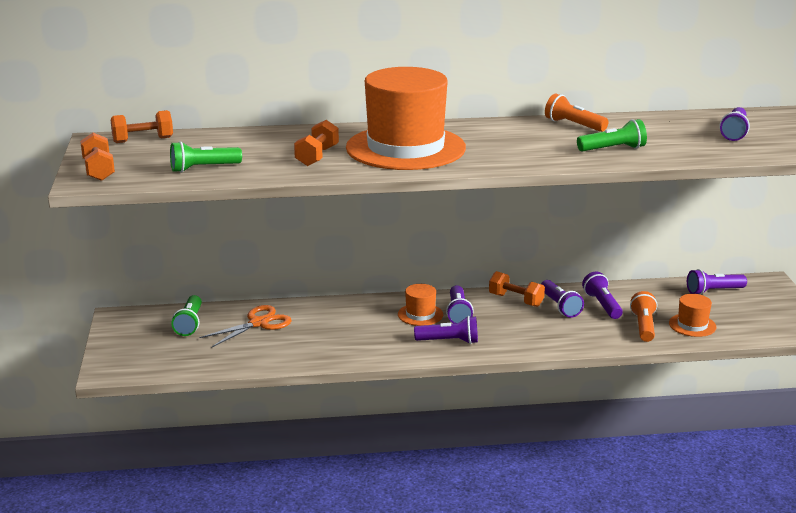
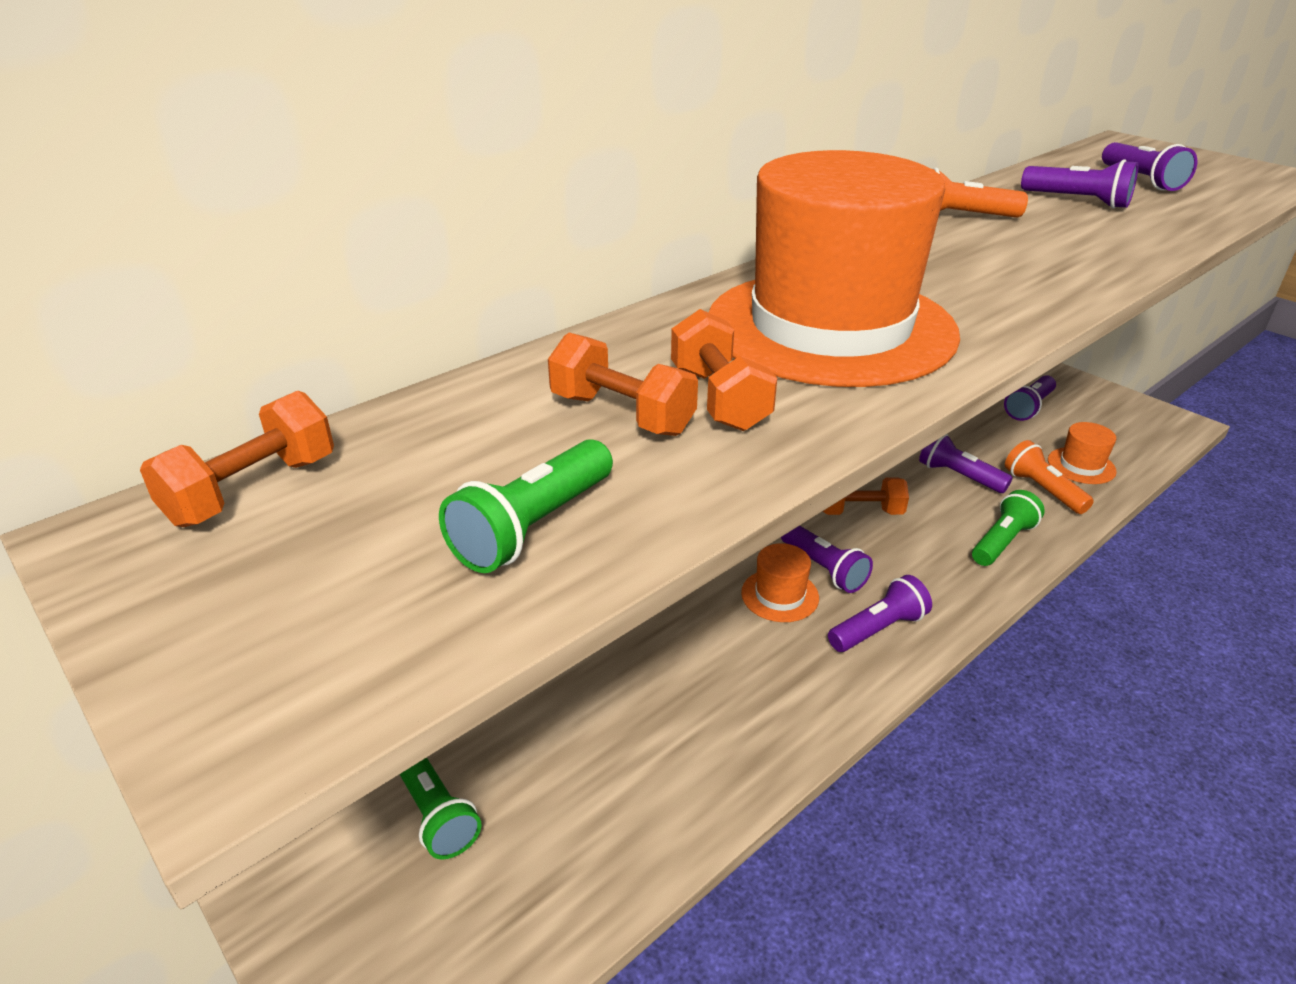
camera: 35 degrees left, 10 degrees up
orange dumbbell [80,133,115,181] -> orange dumbbell moved to [548,333,698,436]
orange scissors [200,305,292,347] -> none
purple flashlight [541,280,584,318] -> purple flashlight moved to [1021,159,1138,209]
green flashlight [577,119,647,151] -> green flashlight moved to [972,490,1045,566]

